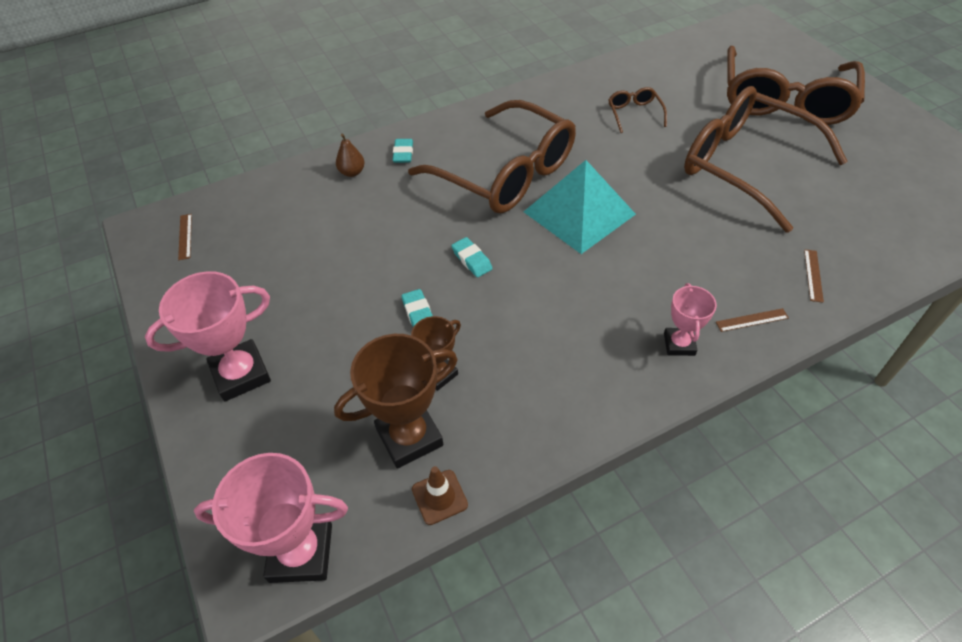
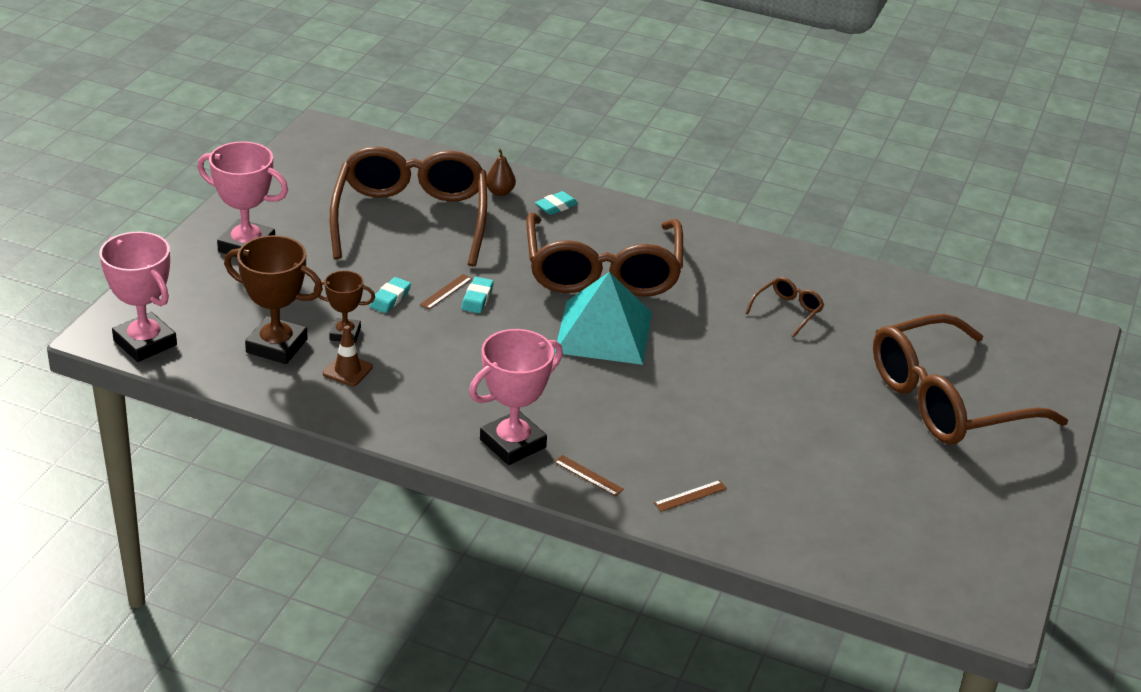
camera: 45 degrees right, 15 degrees down
brown ruler [178,214,192,260] -> brown ruler moved to [420,274,472,309]
brown traffic cone [412,466,468,525] -> brown traffic cone moved to [323,325,373,386]
pink trophy [664,283,717,356] -> pink trophy [469,329,563,465], size x1.71
brown glasses [684,86,848,233] -> brown glasses moved to [330,147,487,267]

